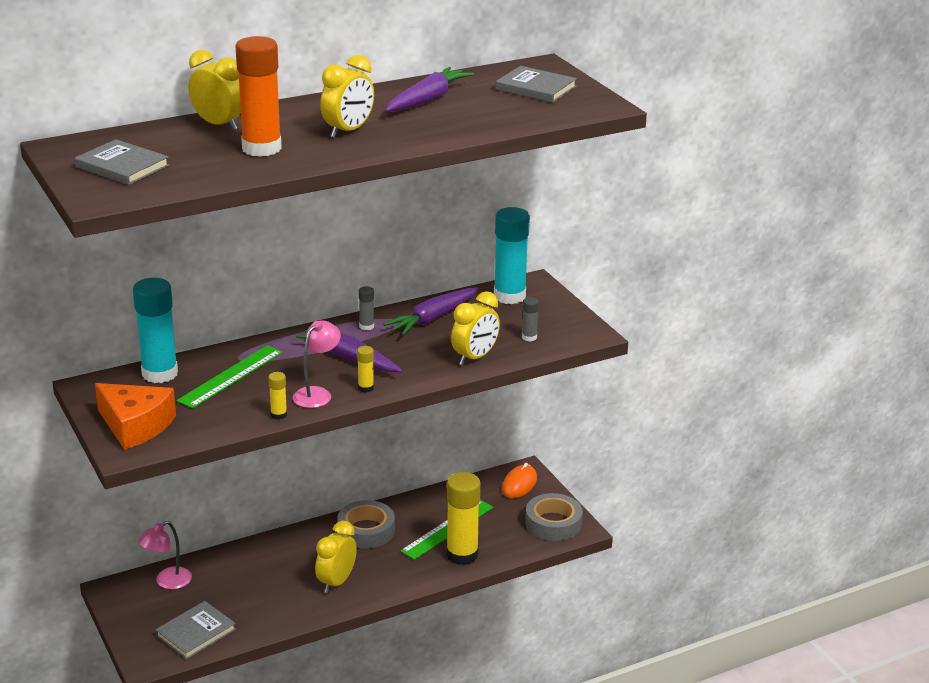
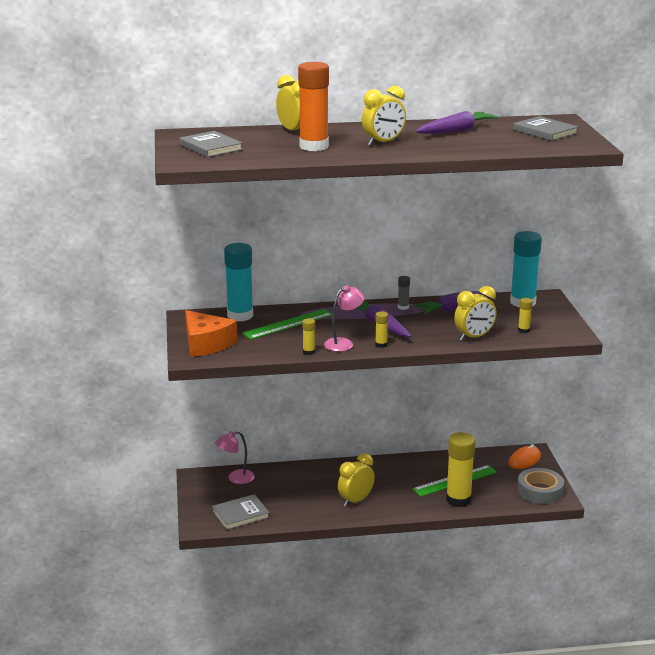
camera: 20 degrees right, 5 degrees down
grey tape [337,500,395,549] -> none
grey glue stick [522,297,539,341] -> yellow glue stick [518,298,533,333]

